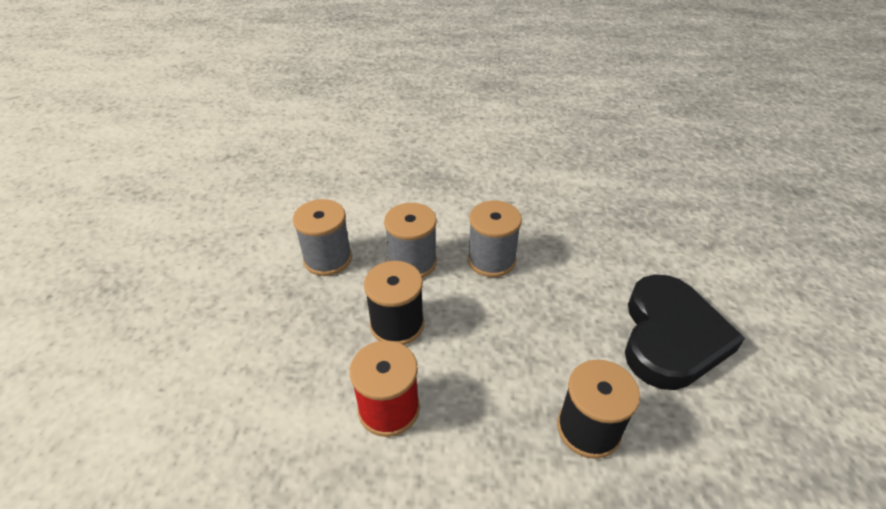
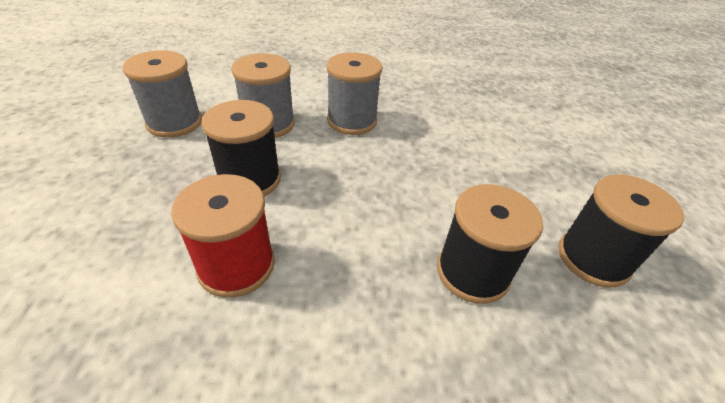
camera: 10 degrees left, 0 degrees up
black heart [625,274,745,390] -> none
none -> black spool [558,174,684,288]

